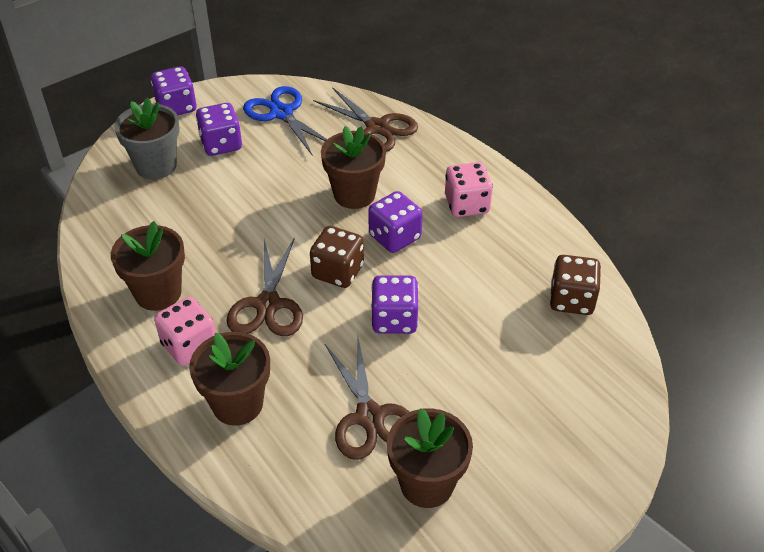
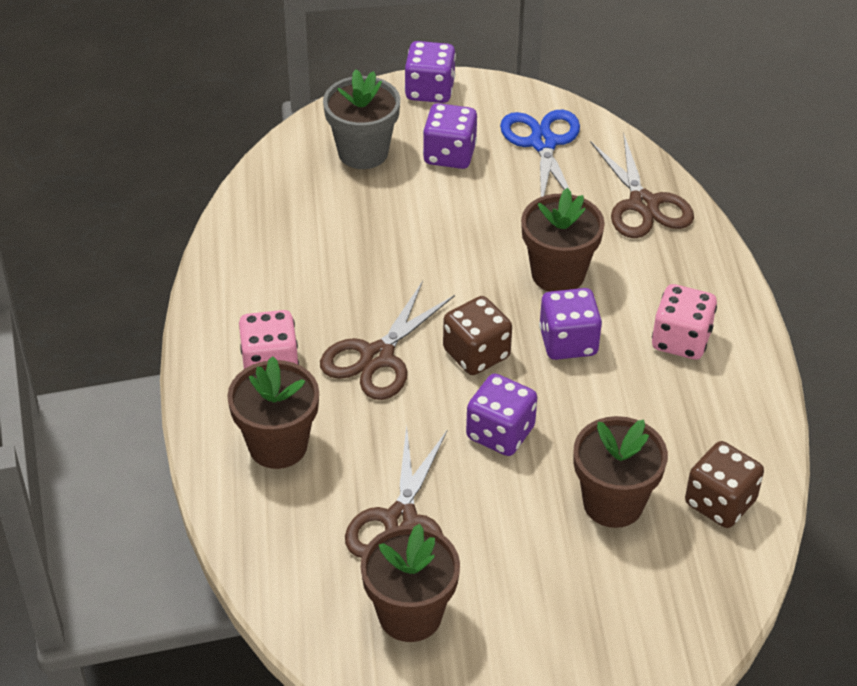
camera: 30 degrees right, 0 degrees up
brown flower pot [111,221,185,311] -> brown flower pot moved to [574,416,668,528]

